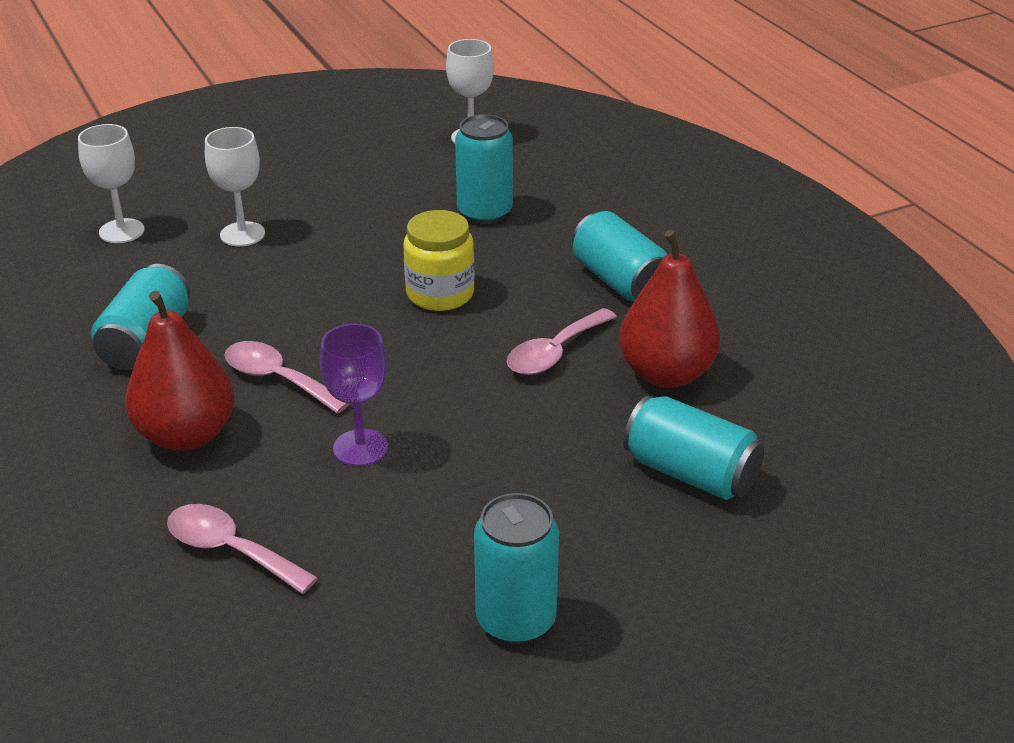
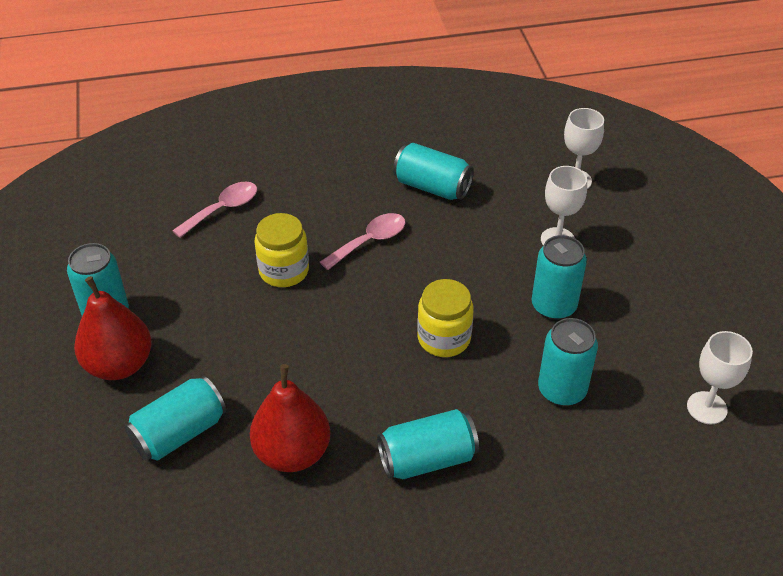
camera: 105 degrees right, 10 degrees up
red pear [125,291,235,451] -> red pear moved to [74,276,152,380]
purple goblet [320,324,388,466] -> yellow jar [254,213,309,287]
pink spoon [507,308,617,375] -> none
none -> turquoise can [532,235,587,320]

